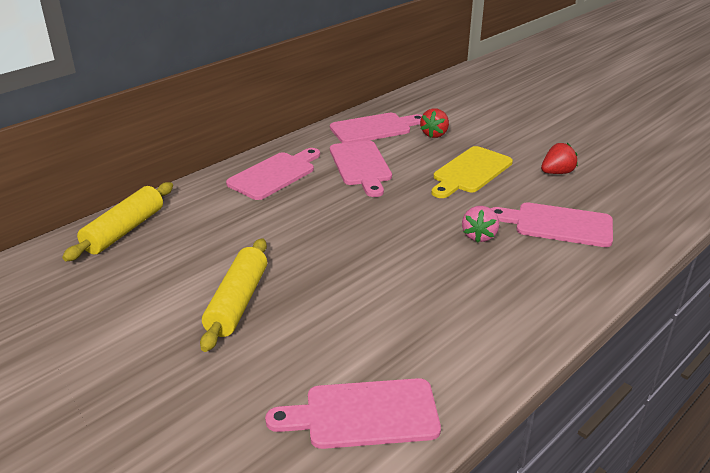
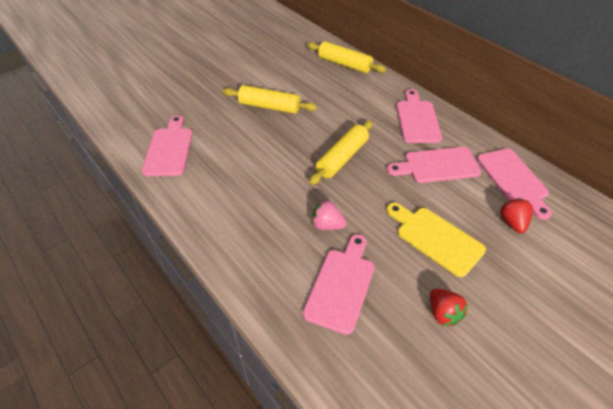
camera: 95 degrees right, 15 degrees up
pink cutting board [226,148,320,200] -> pink cutting board turned 135 degrees counterclockwise [396,89,442,143]
red strawberry [420,108,449,138] -> red strawberry turned 60 degrees clockwise [500,198,533,233]
none -> yellow rolling pin [309,120,373,185]

